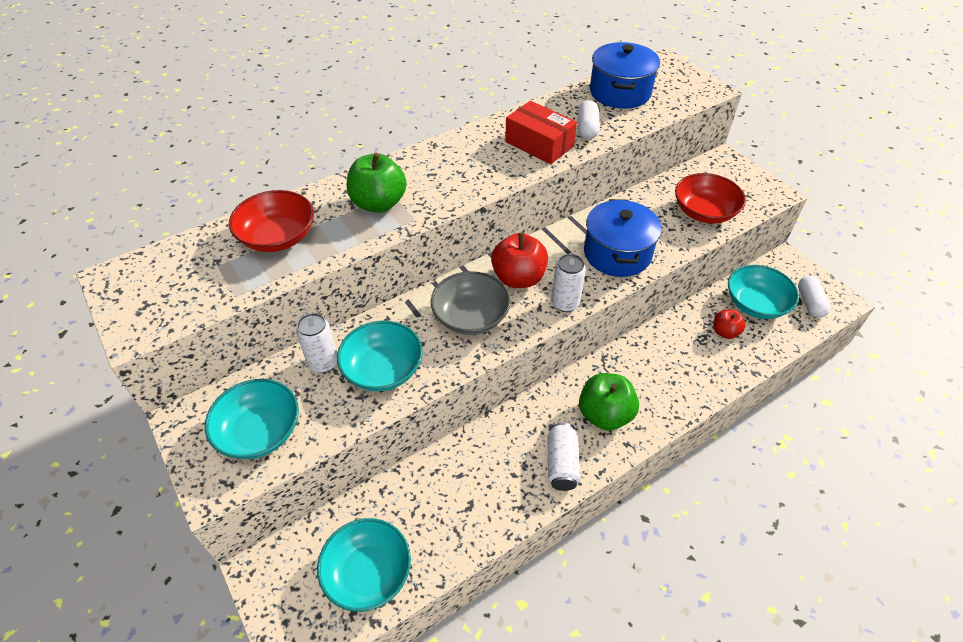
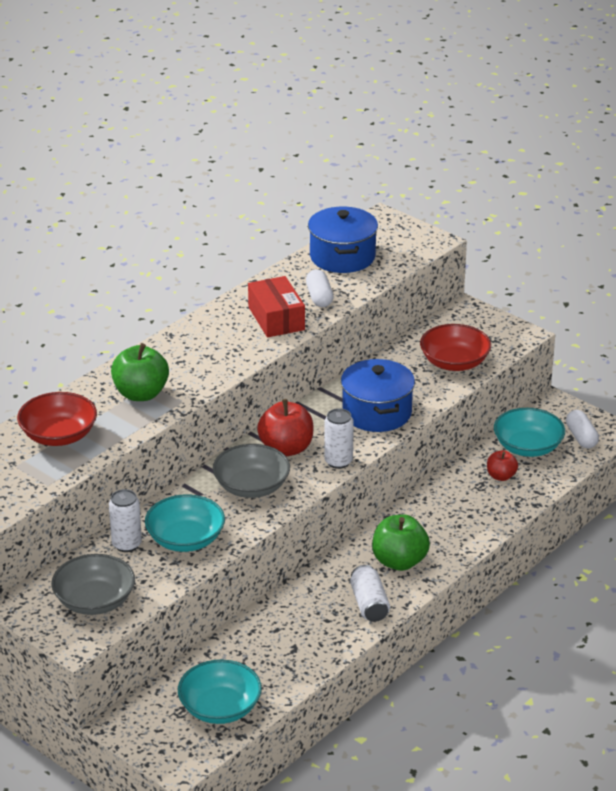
camera: 15 degrees left, 15 degrees down
turquoise bowl [205,379,299,459] -> grey bowl [51,554,135,615]
red box [505,101,577,164] -> red box turned 45 degrees clockwise [248,276,305,337]

